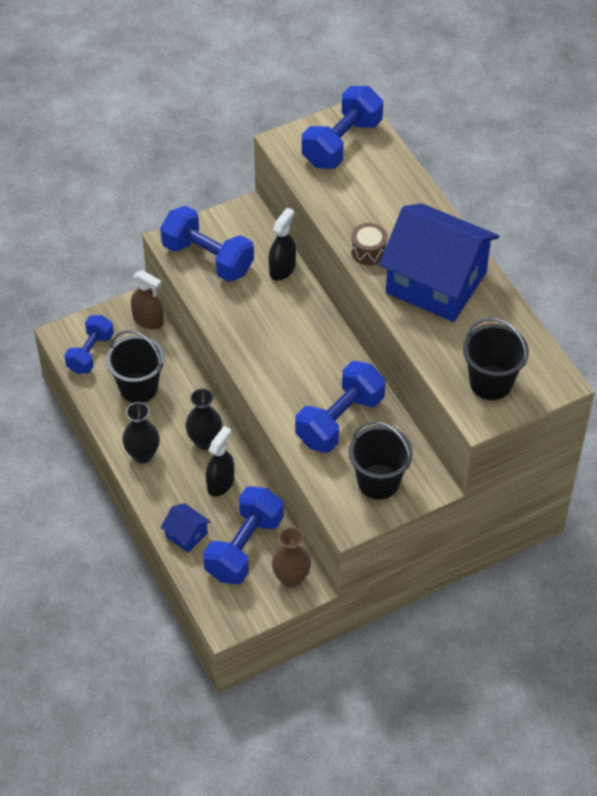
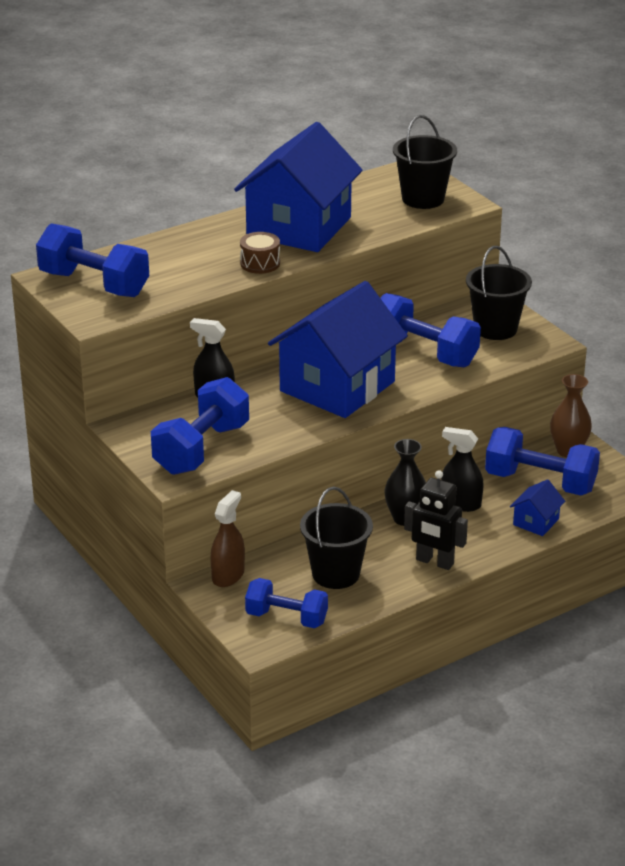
camera: 95 degrees left, 20 degrees down
black vase [122,402,160,463] -> black robot [404,470,468,570]
none -> blue house [268,281,408,418]

